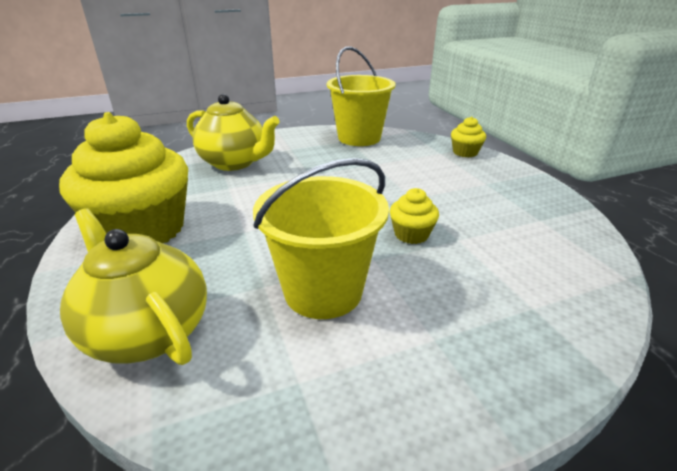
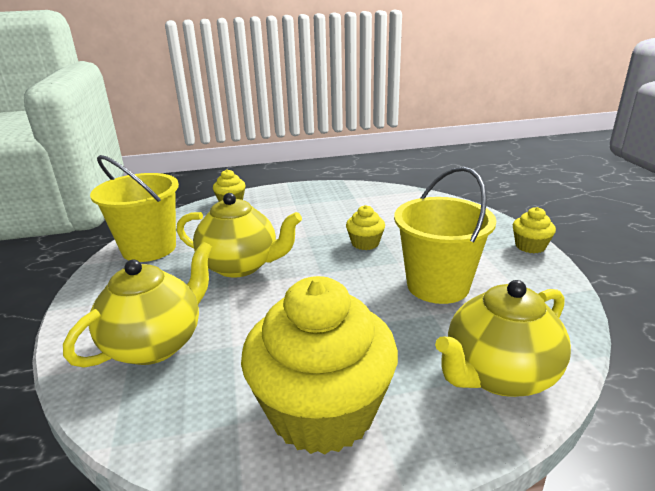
camera: 80 degrees left, 5 degrees down
none -> yellow teapot [177,193,302,278]
none -> yellow cupcake [513,207,556,253]

